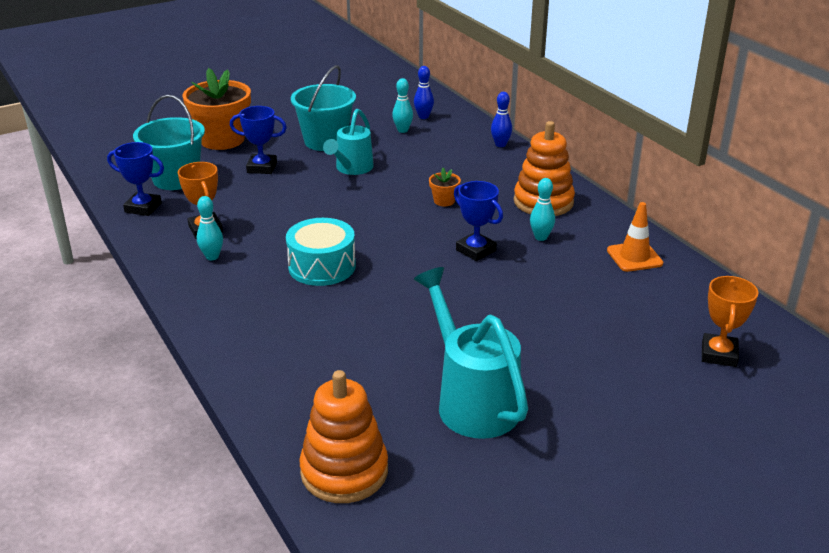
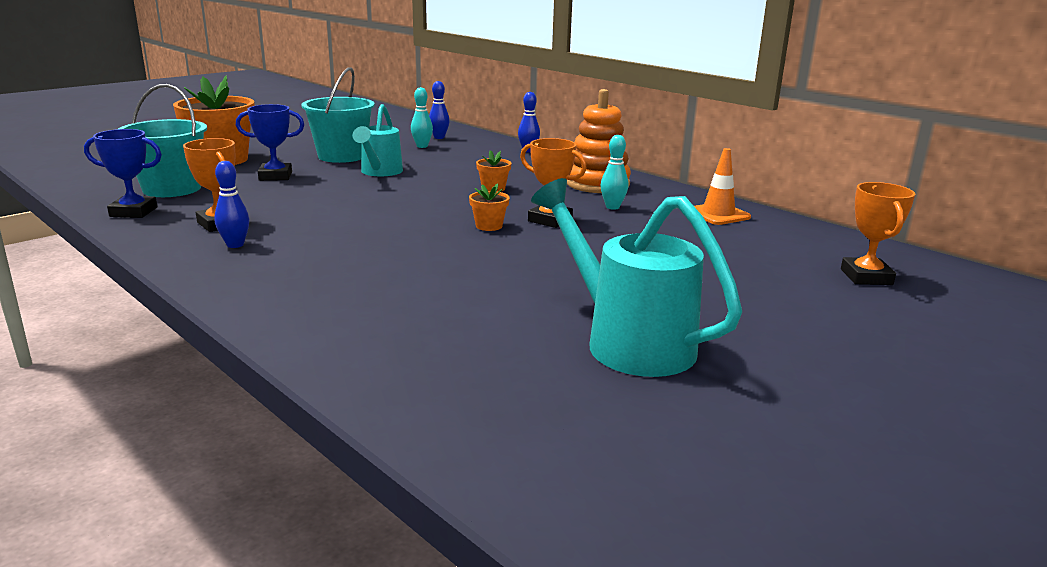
camera: 15 degrees left, 10 degrees down
turquoise bowling pin [197,196,223,260] -> blue bowling pin [214,161,249,248]
turquoise drum [286,218,356,286] -> none
orange stacking toy [299,370,388,503] -> none
blue trophy [454,181,503,261] -> orange trophy [520,138,587,228]
none -> orange flower pot [469,183,510,231]

